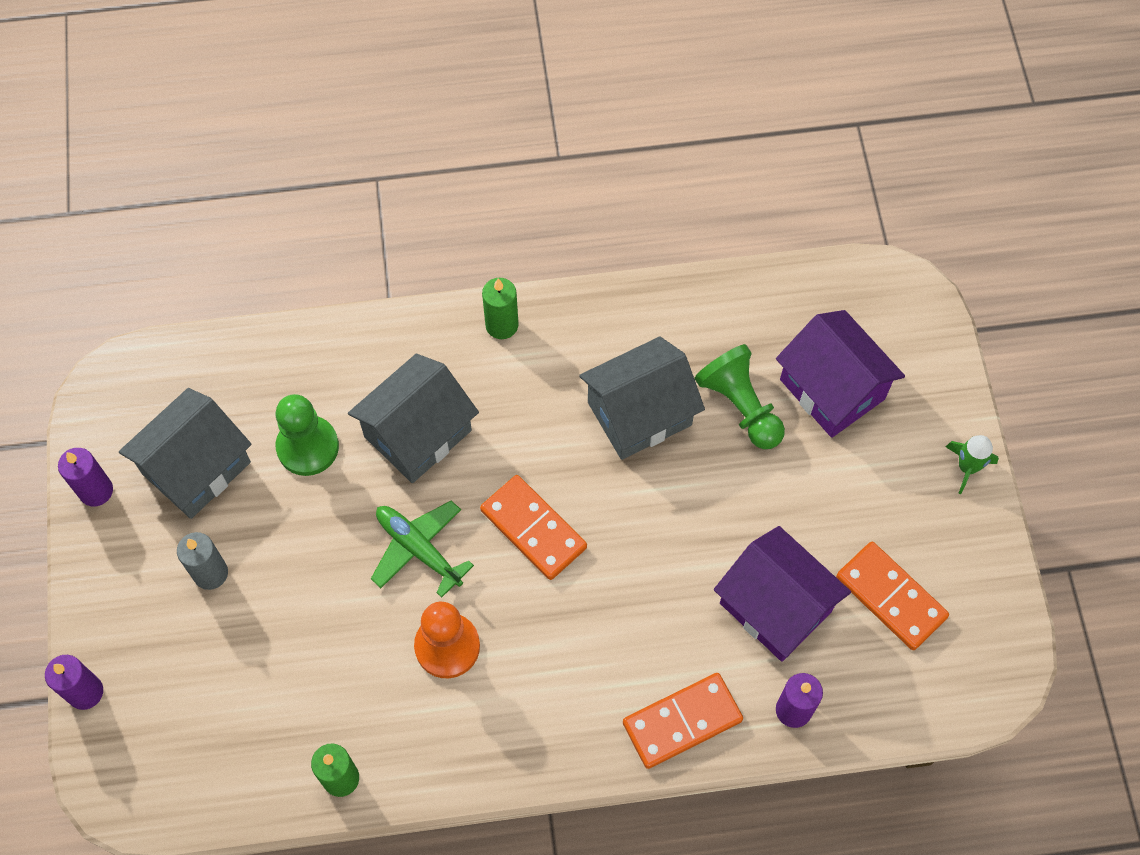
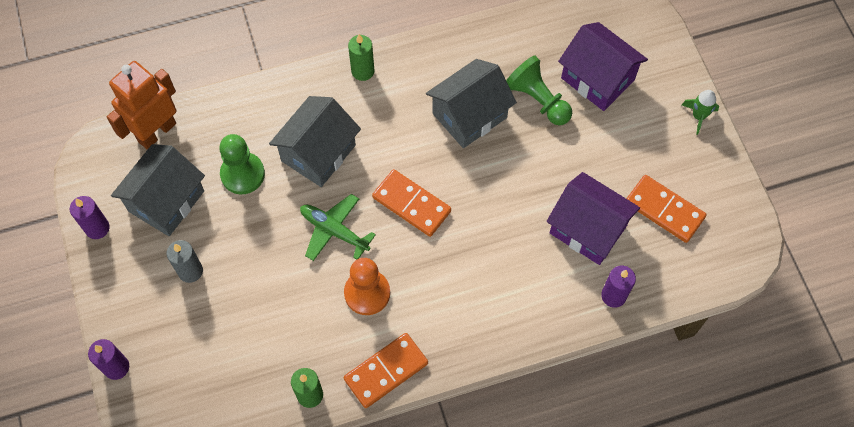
camera: 10 degrees left, 0 degrees up
orange domino [623,673,743,769] -> orange domino moved to [344,333,428,408]
none -> orange robot [107,61,176,150]

